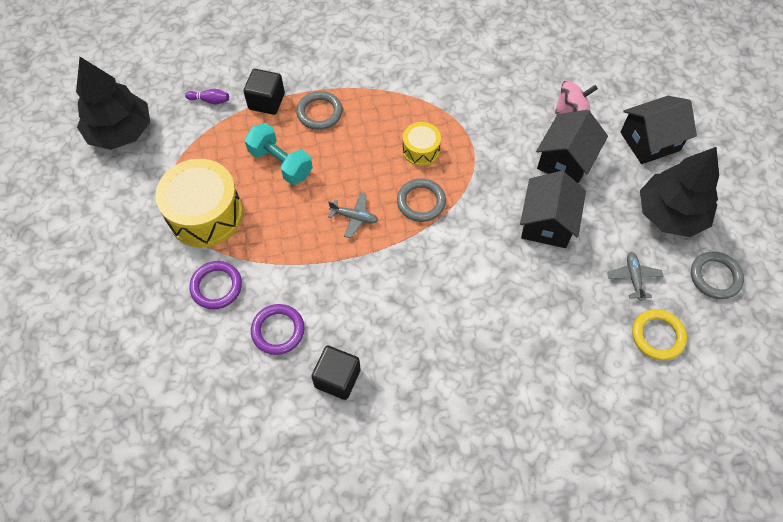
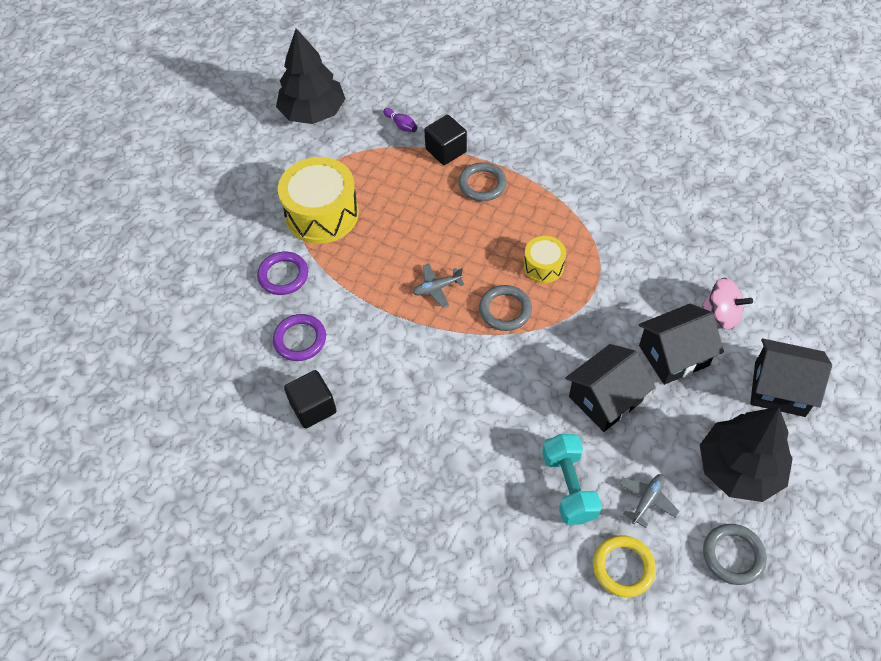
camera: 40 degrees right, 5 degrees down
turquoise dumbbell [244,123,313,185] -> turquoise dumbbell moved to [542,434,602,525]
grey plane [328,193,378,238] -> grey plane turned 105 degrees clockwise [413,264,464,308]

